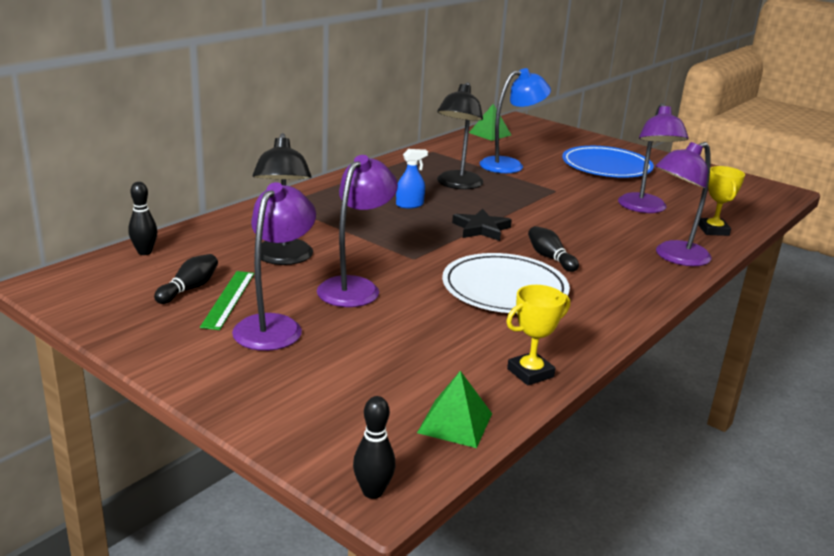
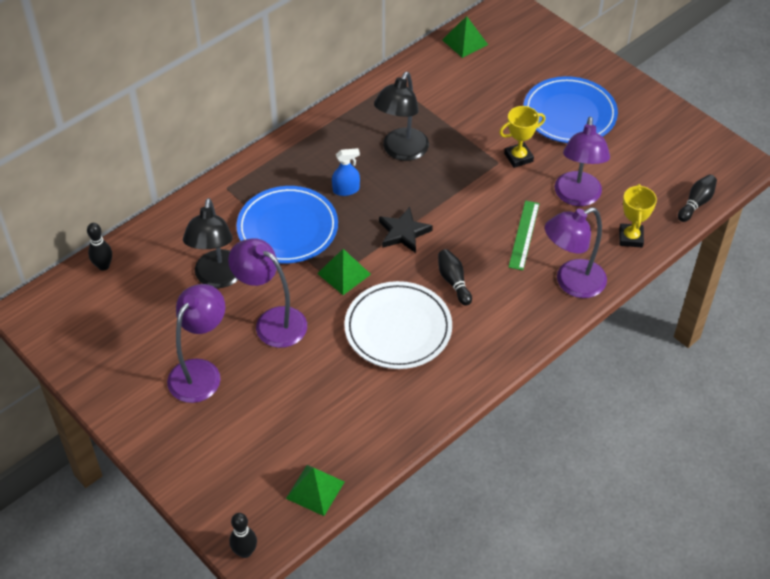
camera: 10 degrees right, 25 degrees up
black bowling pin [154,254,218,304] -> black bowling pin moved to [678,175,717,222]
green ruler [200,271,254,330] -> green ruler moved to [508,201,540,270]
purple lamp [317,155,398,307] -> purple lamp turned 90 degrees counterclockwise [228,238,307,348]
blue lamp [480,68,551,173] -> none
yellow trophy [506,285,570,385] -> yellow trophy moved to [499,106,545,168]
none -> blue plate [236,186,338,264]
none -> green pyramid [317,249,371,295]

